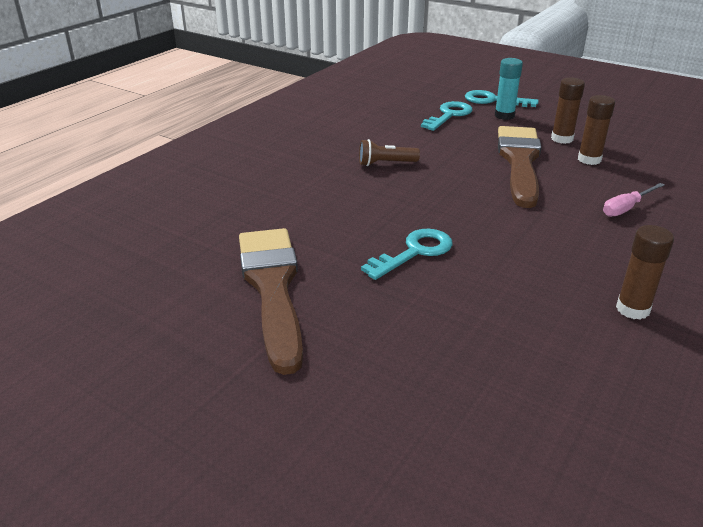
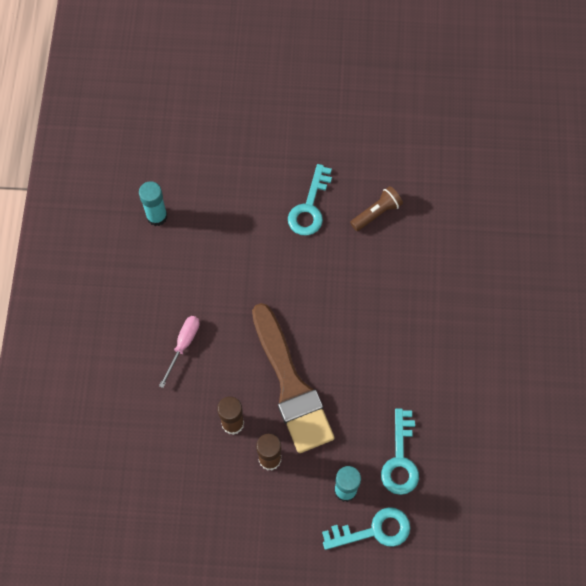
camera: 150 degrees right, 35 degrees up
brown brush [239,228,303,375] -> none
brown flashlight [359,139,420,166] -> brown flashlight moved to [350,186,403,231]
brown glue stick [616,225,674,320] -> turquoise glue stick [139,181,167,226]

